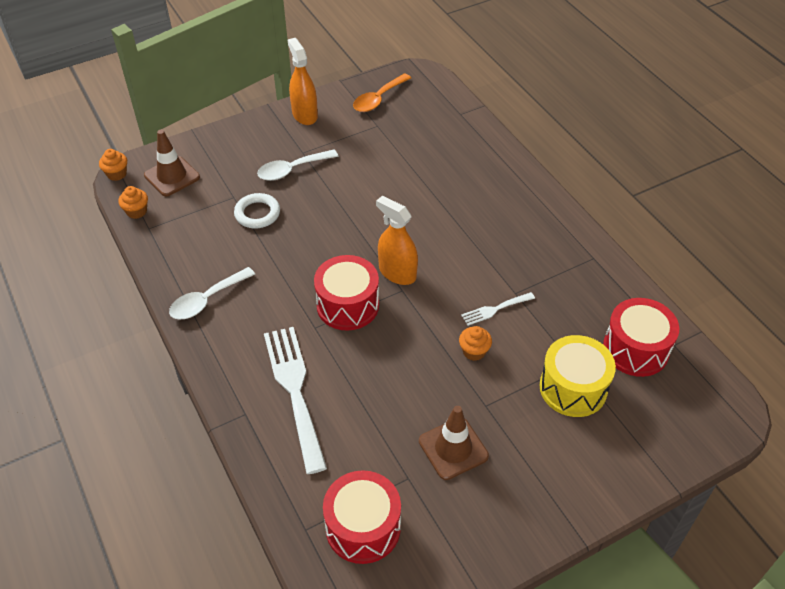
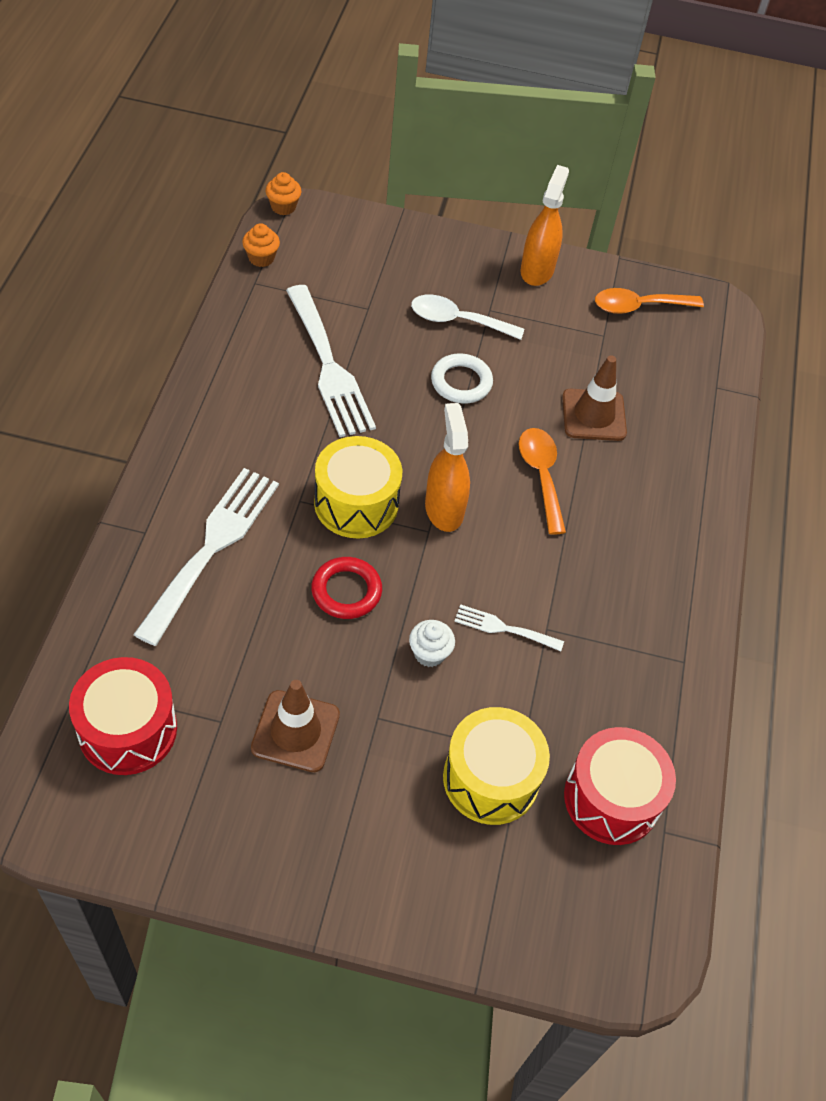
camera: 35 degrees right, 5 degrees up
brown traffic cone [144,130,200,196] -> brown traffic cone moved to [562,355,627,441]
white spoon [169,267,255,320] -> none
white ring [234,193,280,228] -> white ring moved to [431,354,493,403]
red drum [314,255,379,331] -> yellow drum [314,436,402,539]
orange cupcake [459,326,492,361] -> white cupcake [409,620,455,667]
none -> white fork [286,285,376,437]
none -> red ring [311,557,382,619]
none -> orange spoon [519,428,566,535]

